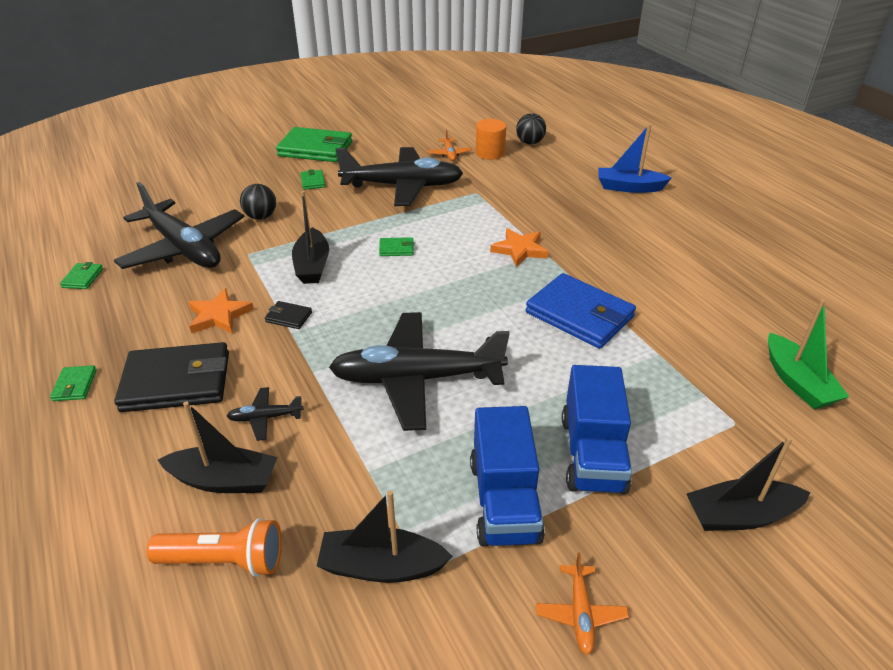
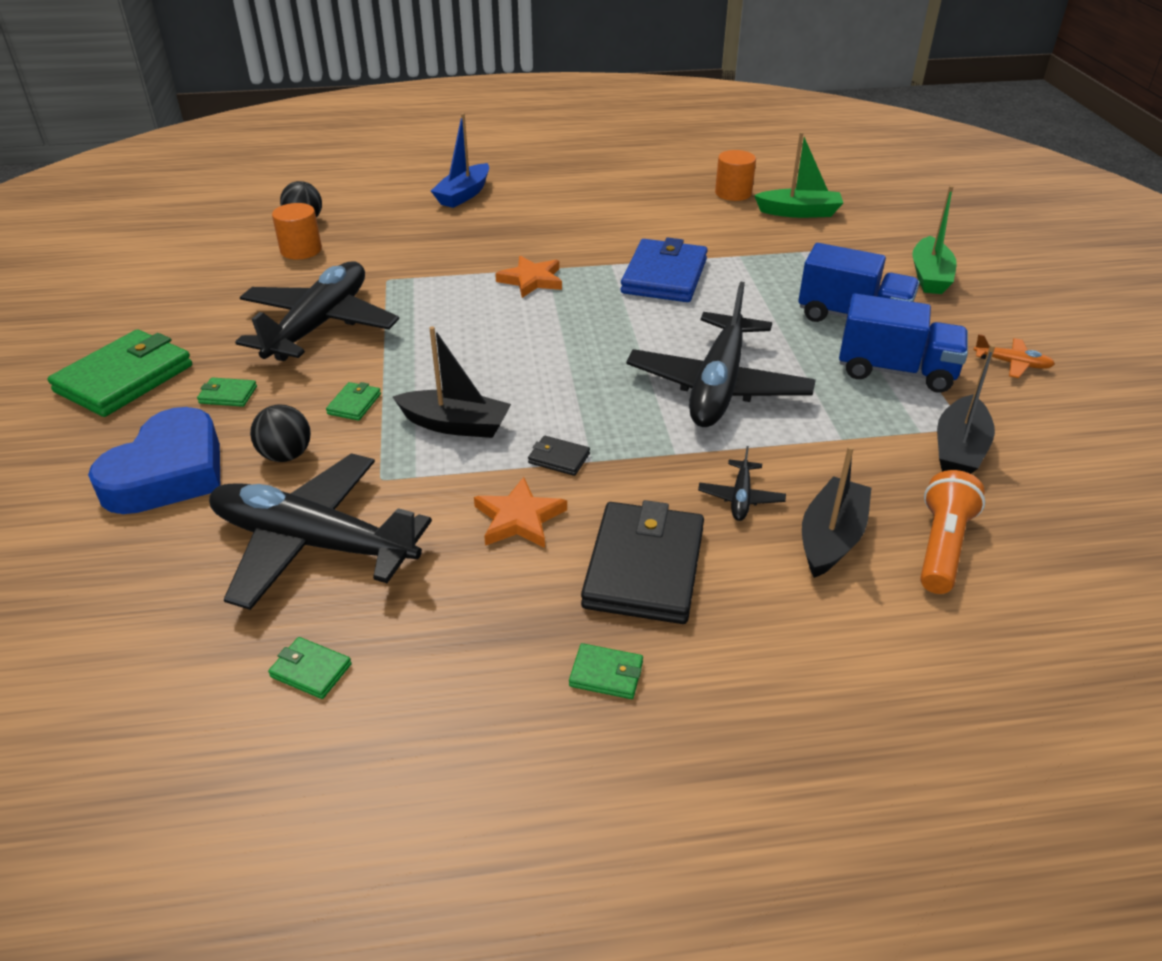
camera: 70 degrees left, 0 degrees up
black plane [114,182,244,269] -> black plane turned 135 degrees counterclockwise [209,453,432,610]
black wallet [265,301,312,329] -> black wallet turned 75 degrees clockwise [528,436,590,476]
green wallet [379,237,414,256] -> green wallet moved to [326,382,381,421]
orange plane [428,130,472,161] -> none
blue wallet [526,273,636,349] -> blue wallet turned 45 degrees counterclockwise [621,238,708,302]
black boat [687,436,811,531] -> green boat [912,186,957,294]
none -> blue heart [88,407,220,514]
none -> orange cylinder [715,150,756,201]

